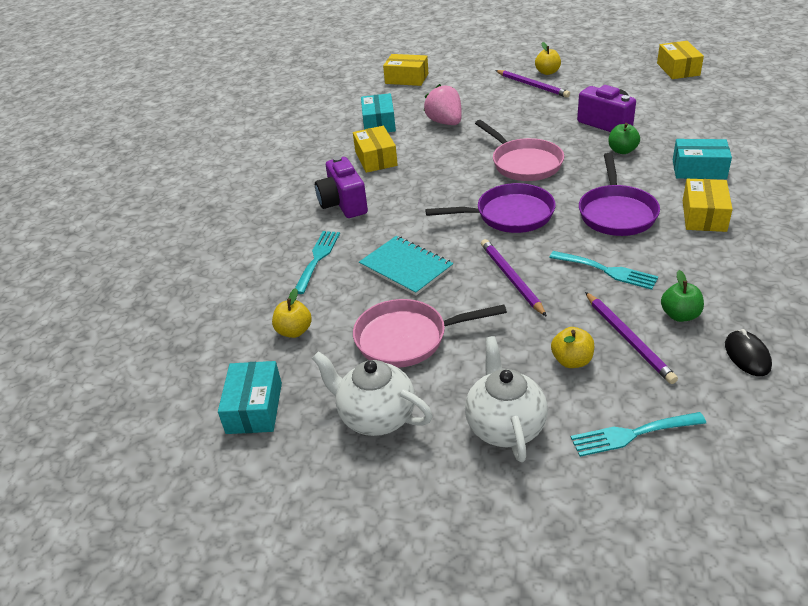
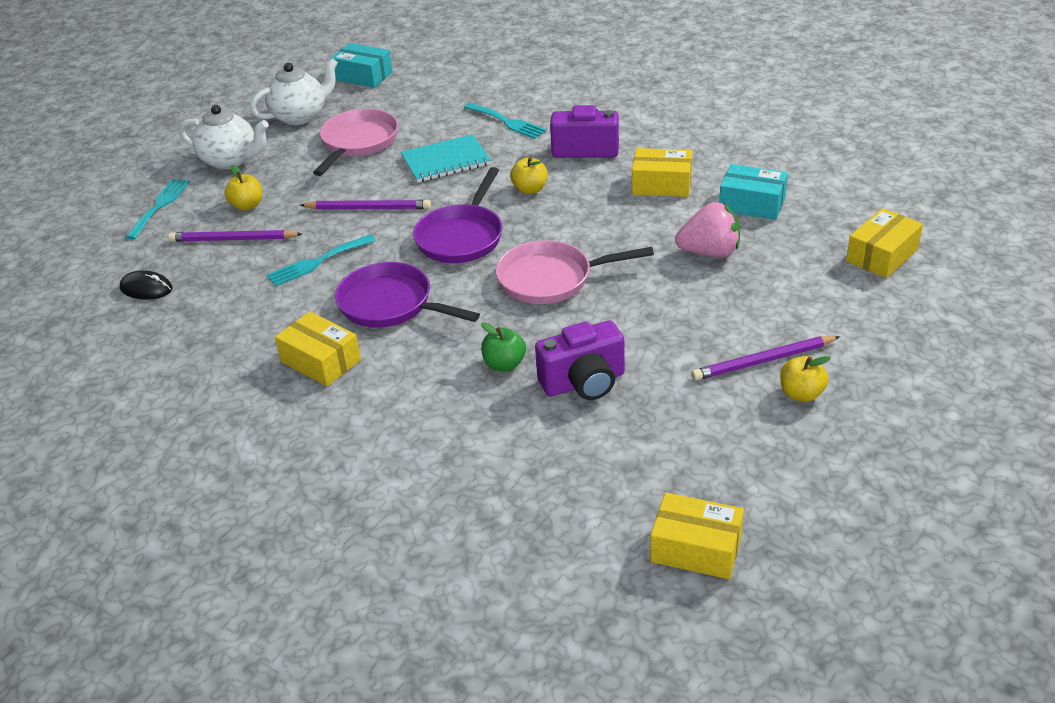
camera: 115 degrees right, 0 degrees up
yellow apple [272,288,312,338] -> yellow apple moved to [510,157,547,194]
green apple [661,270,704,322] -> none
turquoise box [673,139,732,179] -> none

